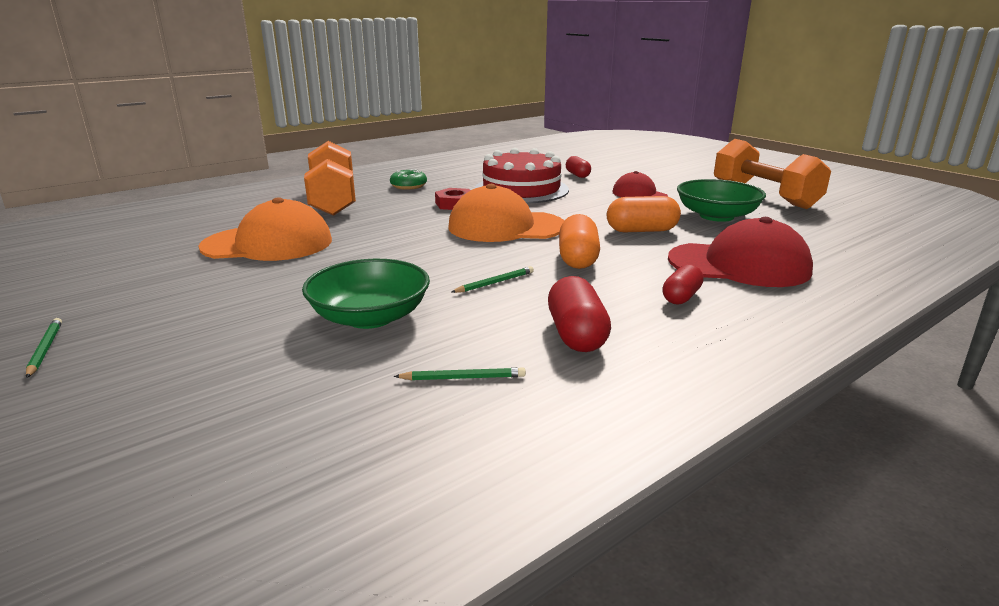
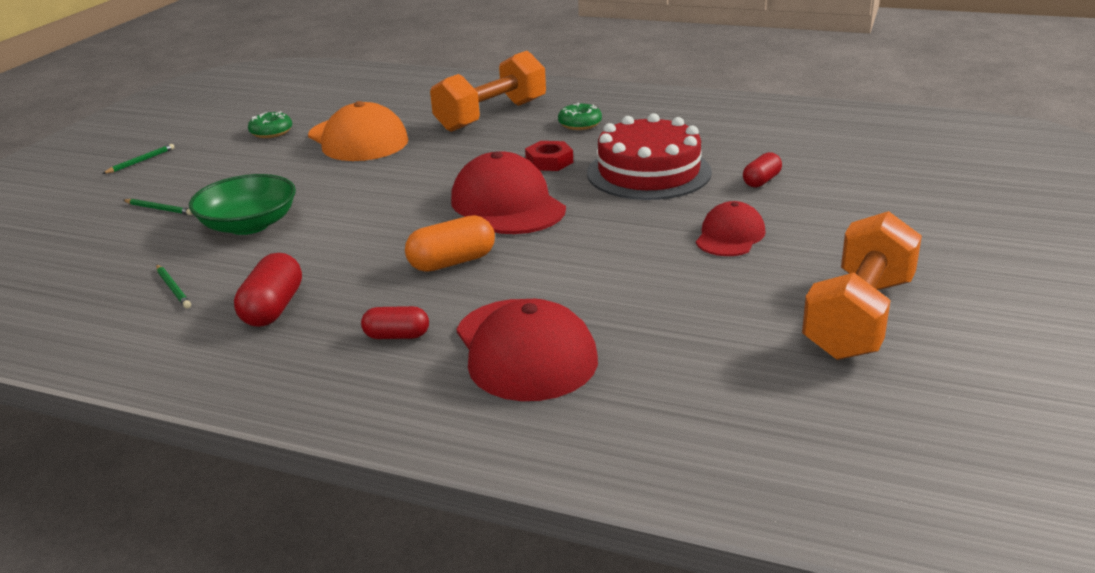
camera: 60 degrees right, 5 degrees up
orange cap [448,184,565,242] -> red cap [451,151,566,234]
green pencil [452,266,534,293] -> green pencil moved to [123,199,193,215]
red capsule [548,276,611,352] -> red capsule turned 45 degrees counterclockwise [234,253,302,327]
orange capsule [607,196,681,232] -> none
green bowl [677,179,766,222] -> none
none -> green donut [248,111,292,138]

